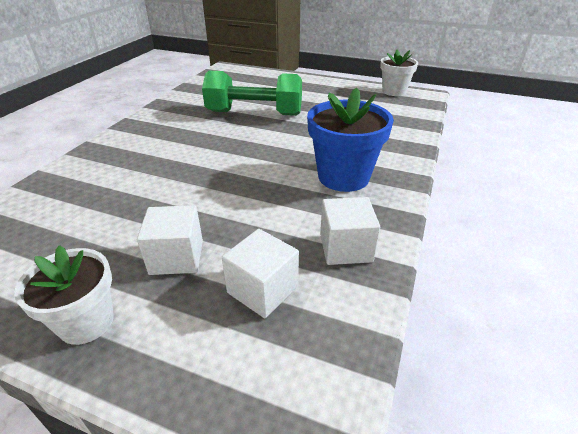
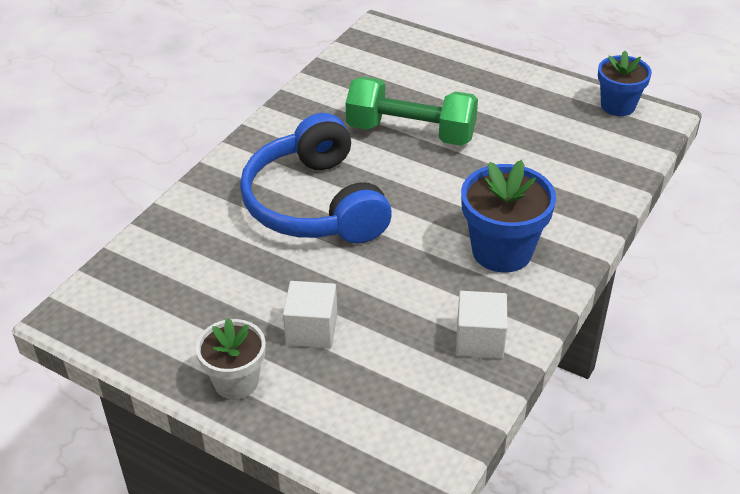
camera: 10 degrees right, 5 degrees up
white cube [222,229,299,318] -> none
white flower pot [380,50,418,96] -> blue flower pot [598,51,652,116]
none -> blue headphones [240,113,392,244]

